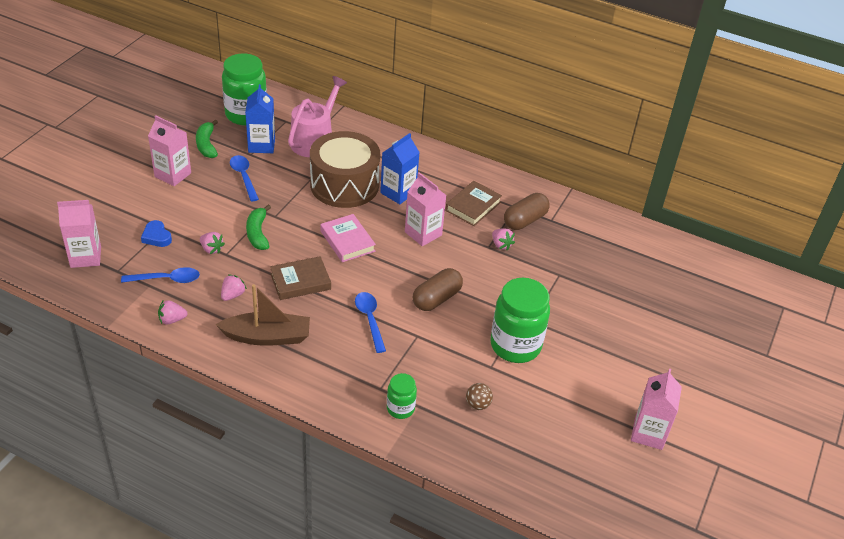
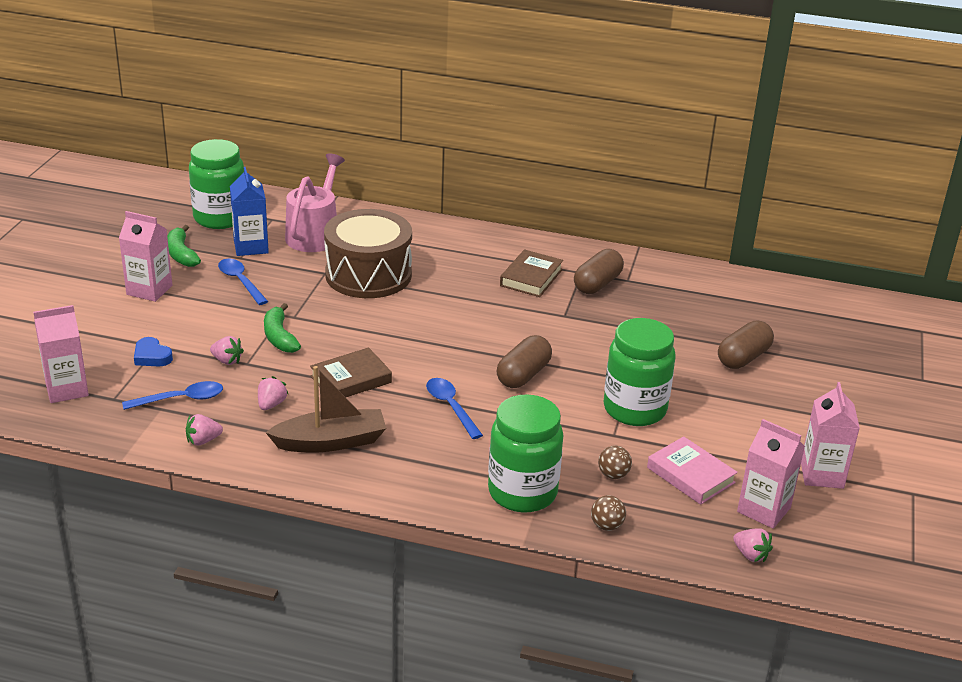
camera: 10 degrees left, 10 degrees down
pink book [320,214,376,262] -> pink book moved to [647,436,738,505]
blue carton [380,133,420,204] -> none
green jar [387,373,417,419] -> green jar [488,394,563,513], size x1.95
pink carton [405,173,447,246] -> pink carton moved to [737,419,805,529]
pink strawberry [492,228,515,250] -> pink strawberry moved to [733,528,773,562]
none -> brown ball [591,495,626,531]
none -> brown capsule [718,321,774,369]

